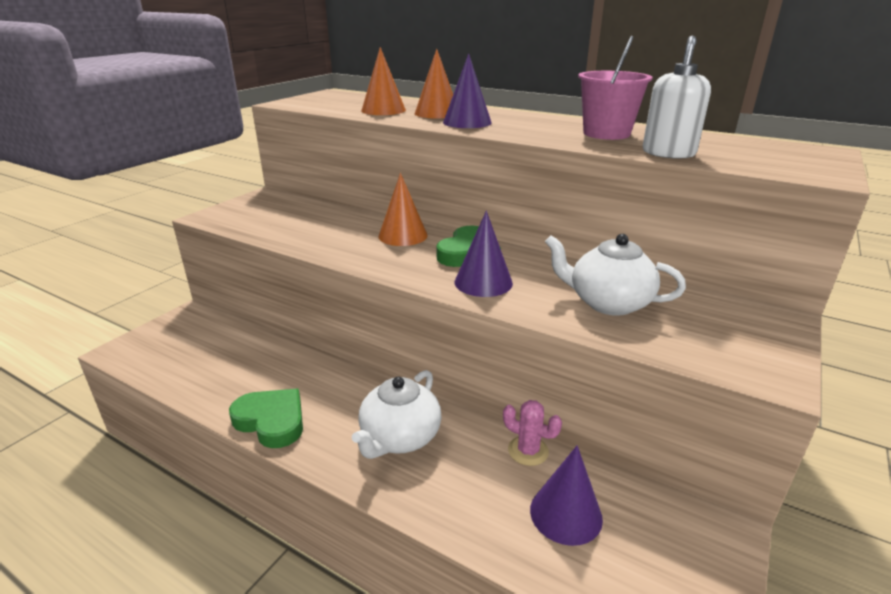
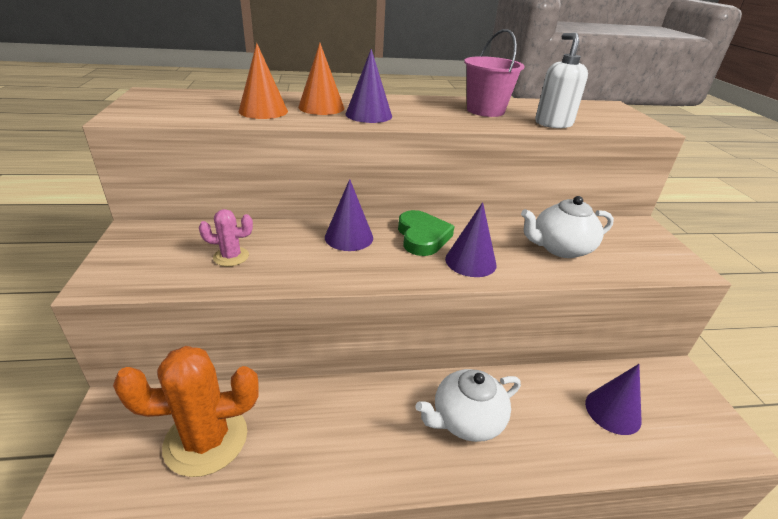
camera: 40 degrees left, 5 degrees up
green heart [229,389,303,448] -> none
white teapot [352,370,442,459] -> white teapot turned 75 degrees clockwise [416,369,521,442]
orange cone [378,173,428,246] -> purple cone [325,179,373,251]
pink cactus [503,400,562,466] -> pink cactus moved to [199,209,253,266]
none -> orange cactus [113,346,259,477]

